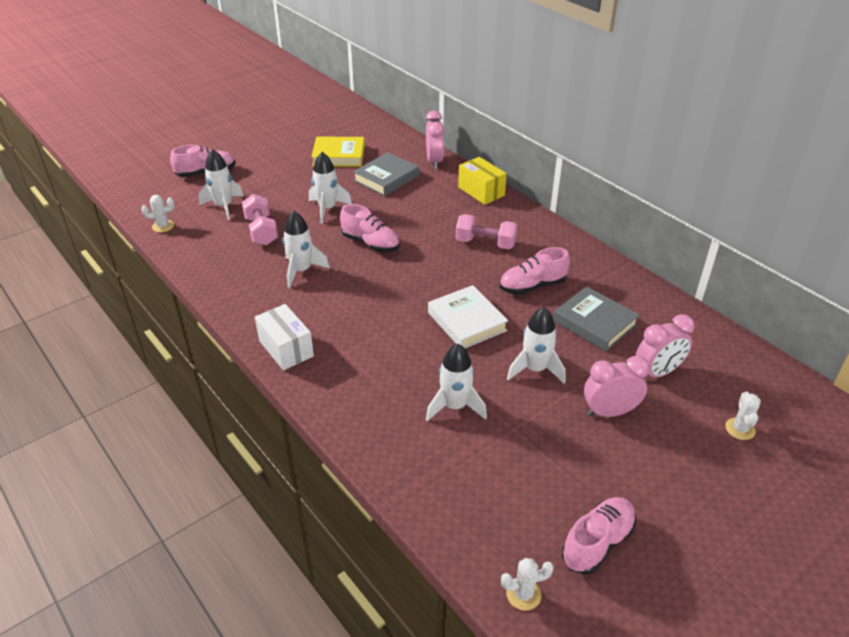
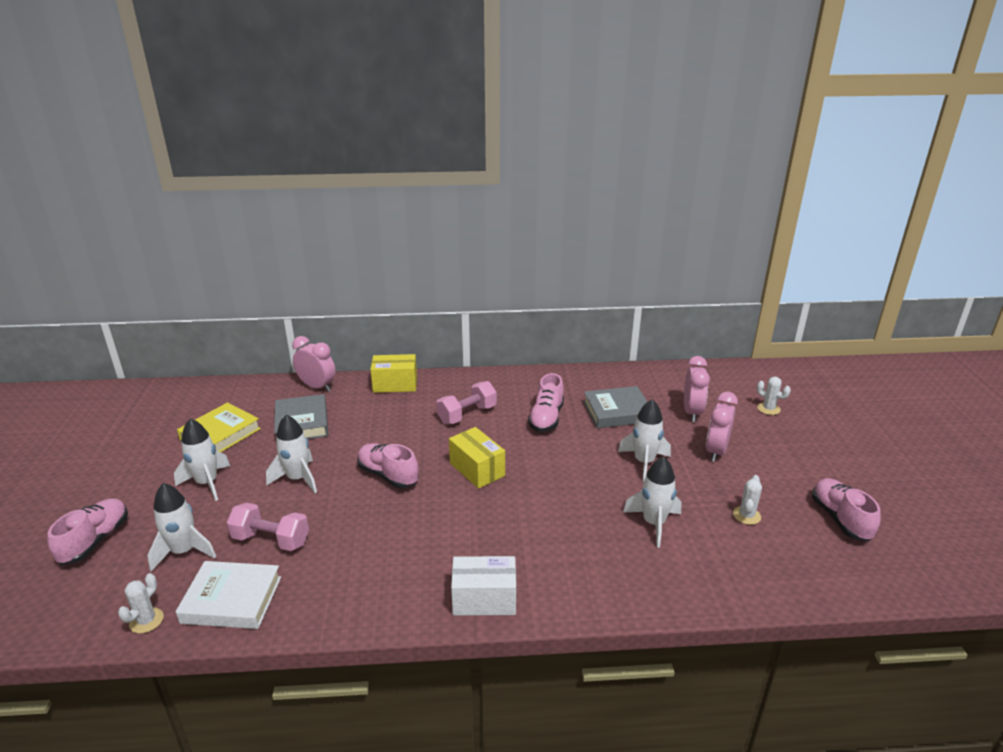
camera: 55 degrees left, 10 degrees down
white rocket [283,211,330,288] -> white rocket moved to [174,419,230,501]
pink shoe [340,204,399,252] -> pink shoe turned 120 degrees counterclockwise [357,443,419,488]
white book [428,285,508,348] -> white book moved to [176,561,281,629]
white cactus [501,558,554,611] -> white cactus moved to [733,475,762,525]
none -> yellow box [449,427,505,489]

